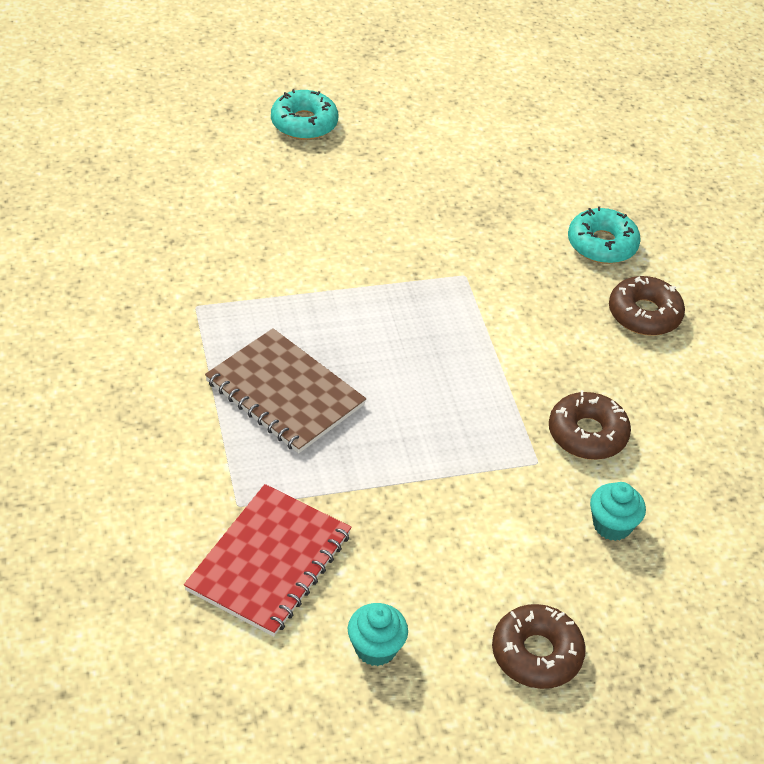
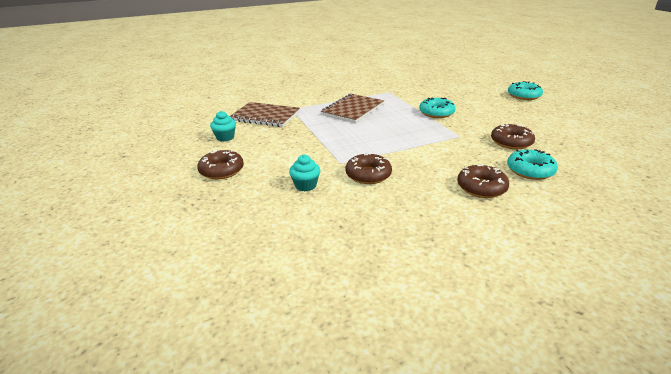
camera: 85 degrees right, 15 degrees down
red notebook [184,484,352,637] -> brown notebook [230,102,300,127]
none -> turquoise donut [419,98,456,118]
none -> brown donut [491,124,535,149]

